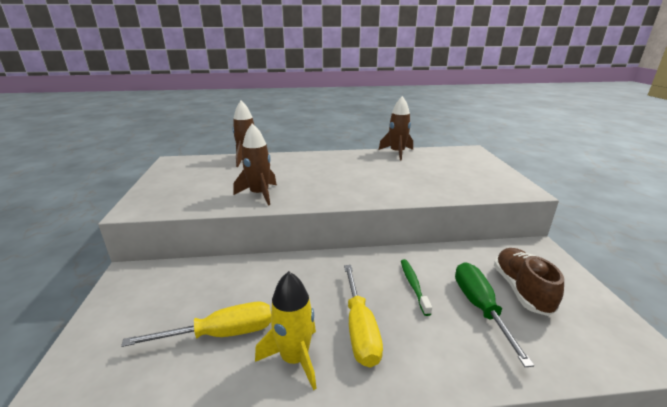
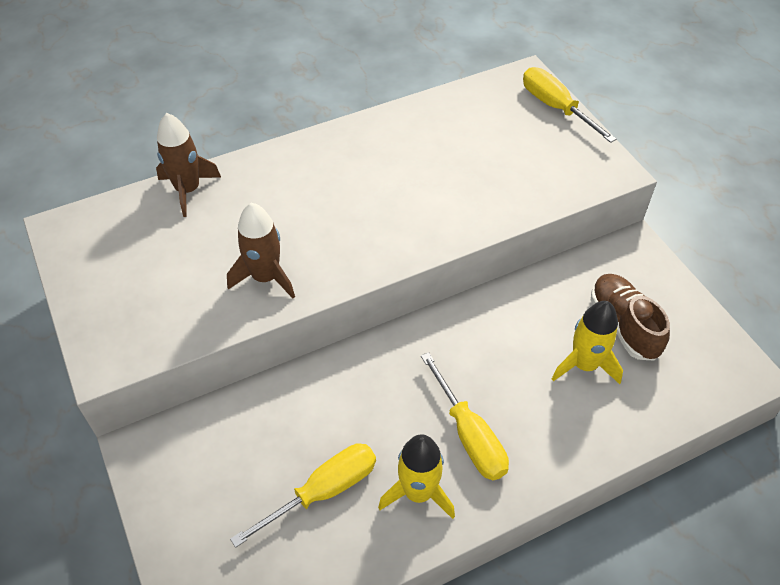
camera: 20 degrees left, 25 degrees up
brown rocket [379,96,413,160] -> none
green toothbrush [401,259,432,316] -> none
green screwdriver [455,262,535,367] -> yellow rocket [552,301,623,384]
none -> yellow screwdriver [523,67,617,143]

